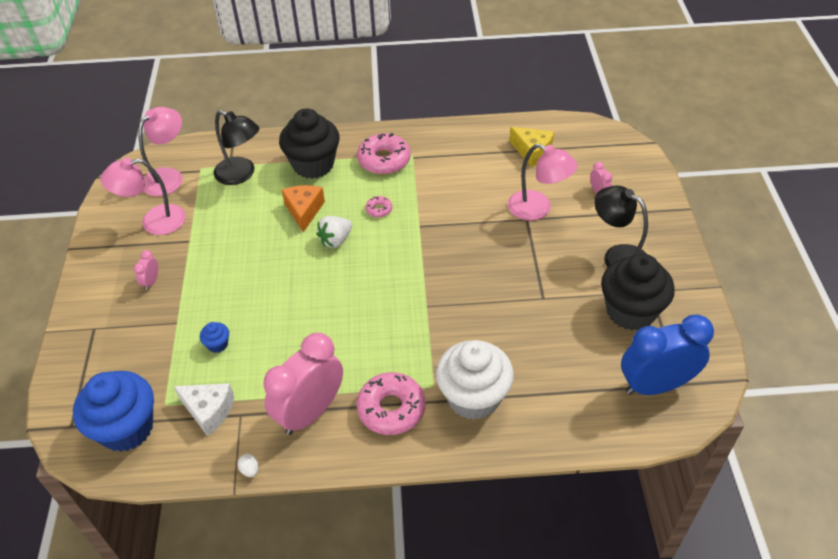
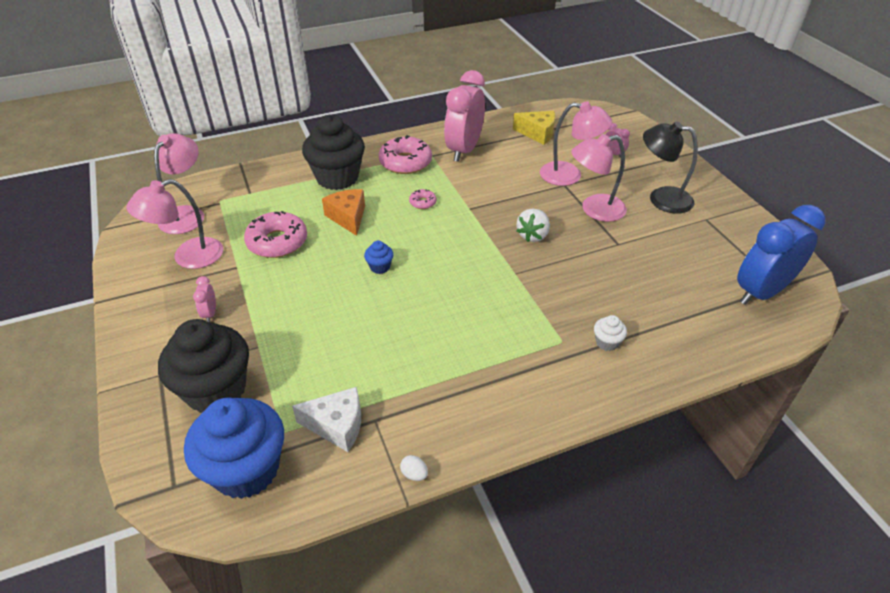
camera: 20 degrees left, 5 degrees down
blue cupcake [200,322,229,353] -> blue cupcake moved to [364,241,394,274]
black lamp [214,110,259,185] -> none
pink clock [263,333,343,435] -> pink clock moved to [444,70,485,162]
white strawberry [317,216,352,248] -> white strawberry moved to [517,209,550,242]
pink donut [356,372,426,435] -> pink donut moved to [244,211,307,258]
white cupcake [436,340,514,420] -> white cupcake [594,315,627,351], size x0.41
black cupcake [601,253,675,331] -> black cupcake moved to [158,319,249,413]
none -> pink lamp [571,134,627,222]

